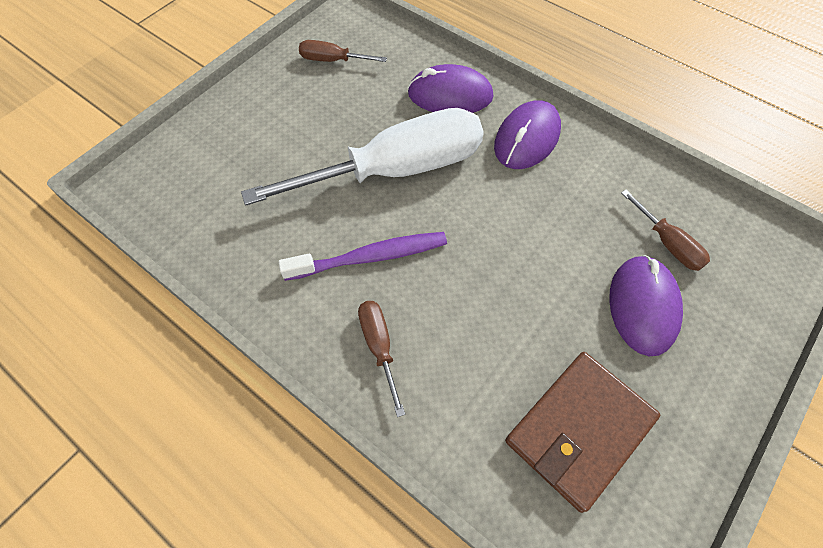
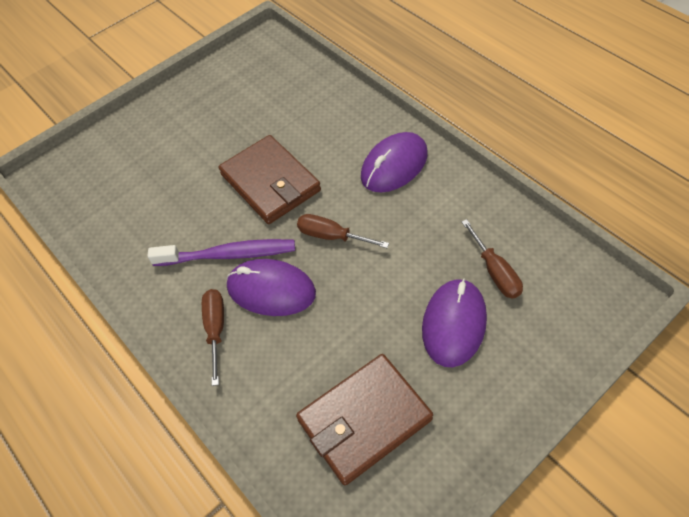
camera: 15 degrees right, 5 degrees down
white screwdriver [241,108,484,206] -> brown wallet [219,135,321,224]
brown screwdriver [299,40,387,62] -> brown screwdriver moved to [297,214,389,248]
purple mouse [408,64,493,113] -> purple mouse moved to [226,259,316,316]

